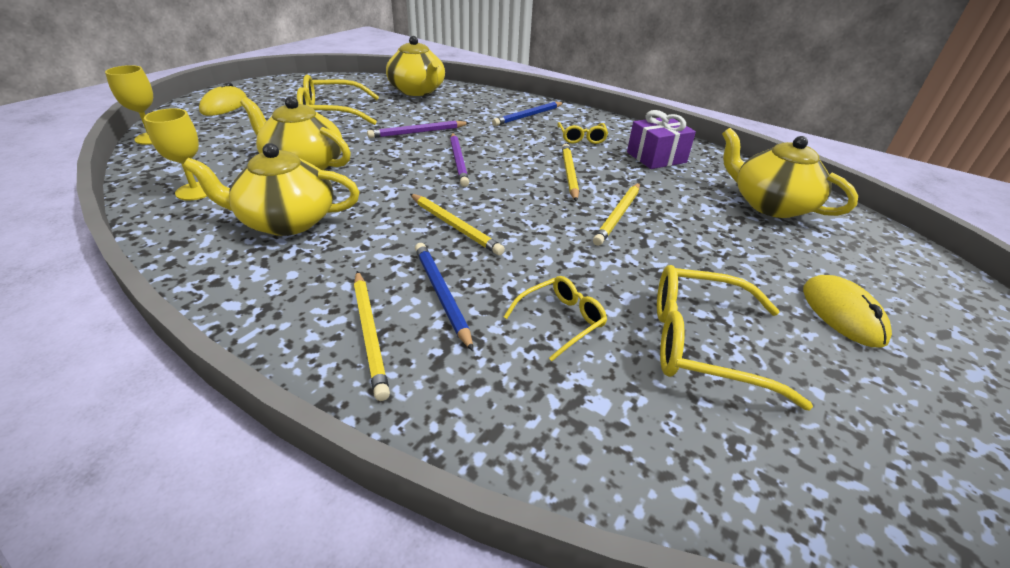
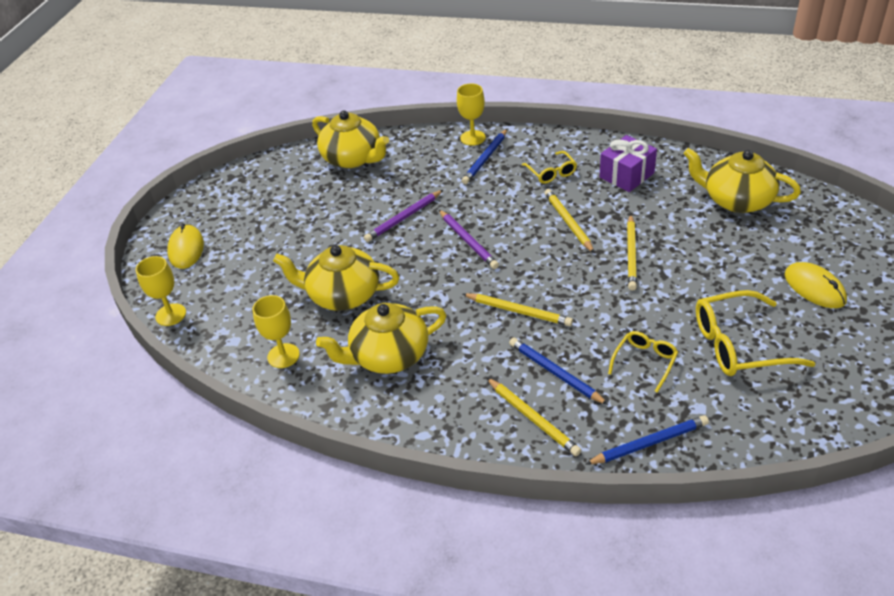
camera: 15 degrees left, 5 degrees up
yellow glasses [297,75,379,125] -> none
none -> yellow goblet [457,83,486,146]
none -> blue pencil [585,415,709,465]

